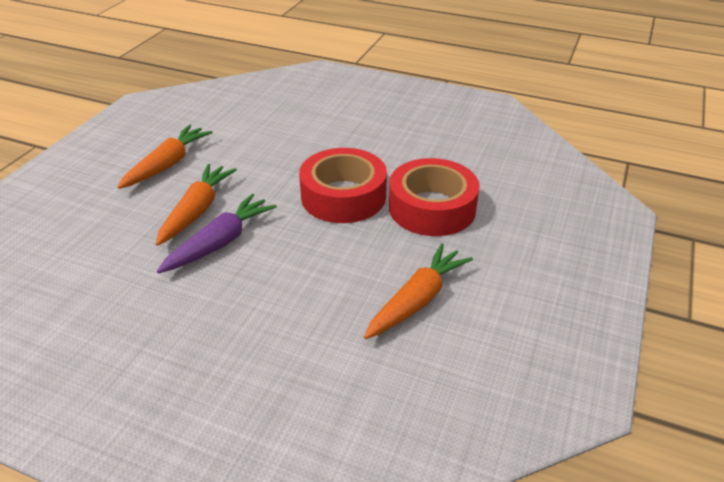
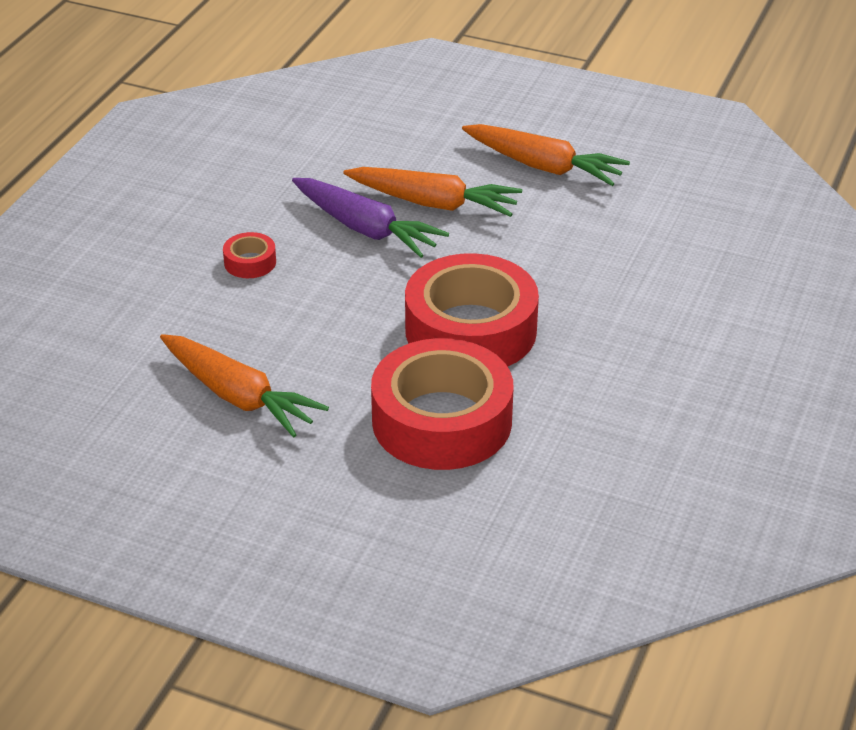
camera: 90 degrees right, 0 degrees up
none -> red tape [223,232,276,278]

